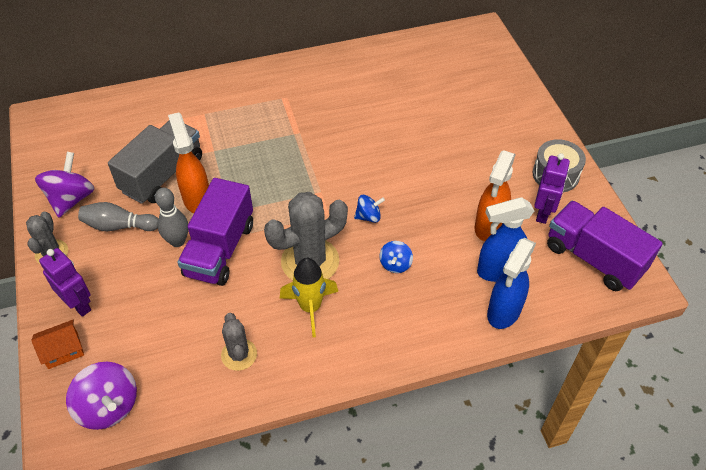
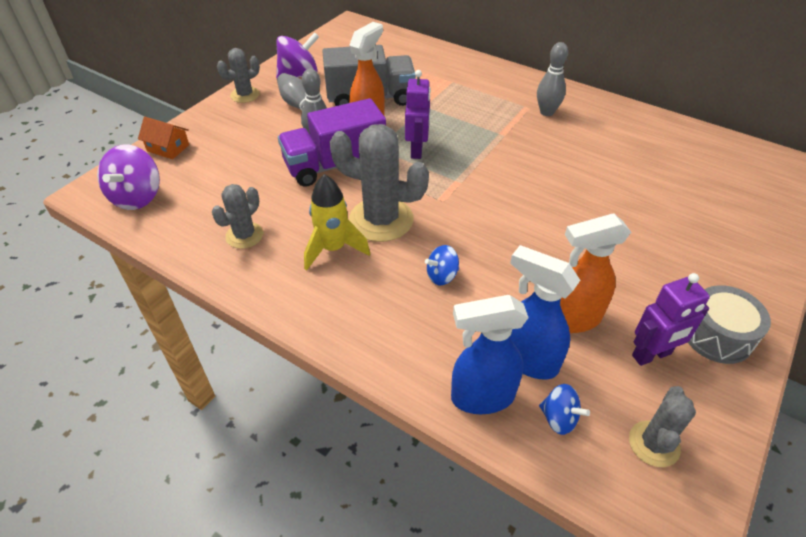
camera: 50 degrees right, 5 degrees down
purple robot [39,248,91,317] -> purple robot moved to [405,70,431,159]
blue spinning top [354,195,385,223] -> blue spinning top moved to [539,384,590,435]
purple truck [547,200,663,291] -> grey cactus [629,386,696,467]
none -> grey bowling pin [537,42,568,116]

